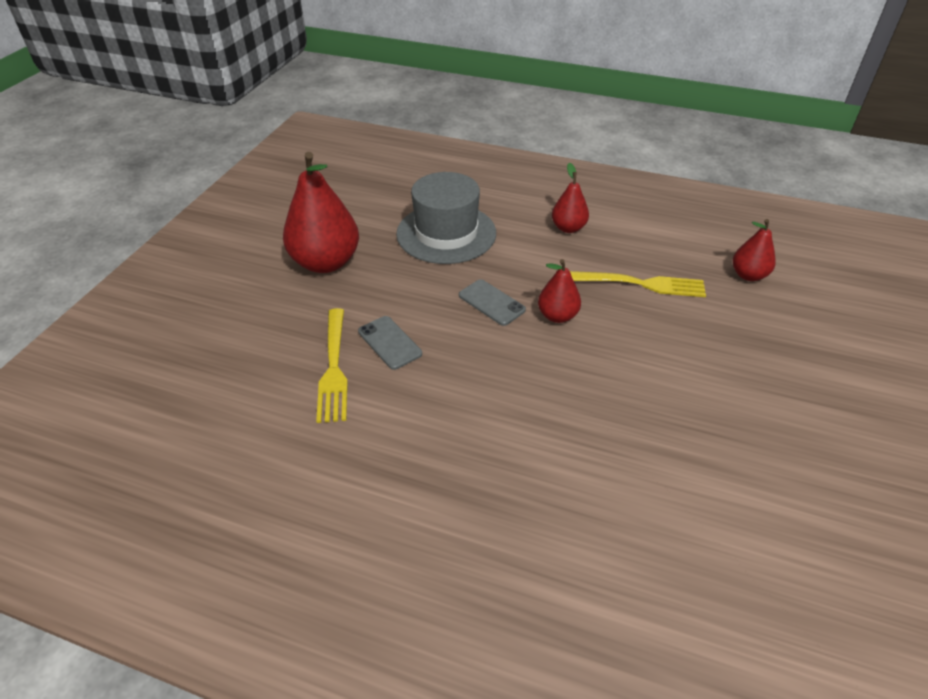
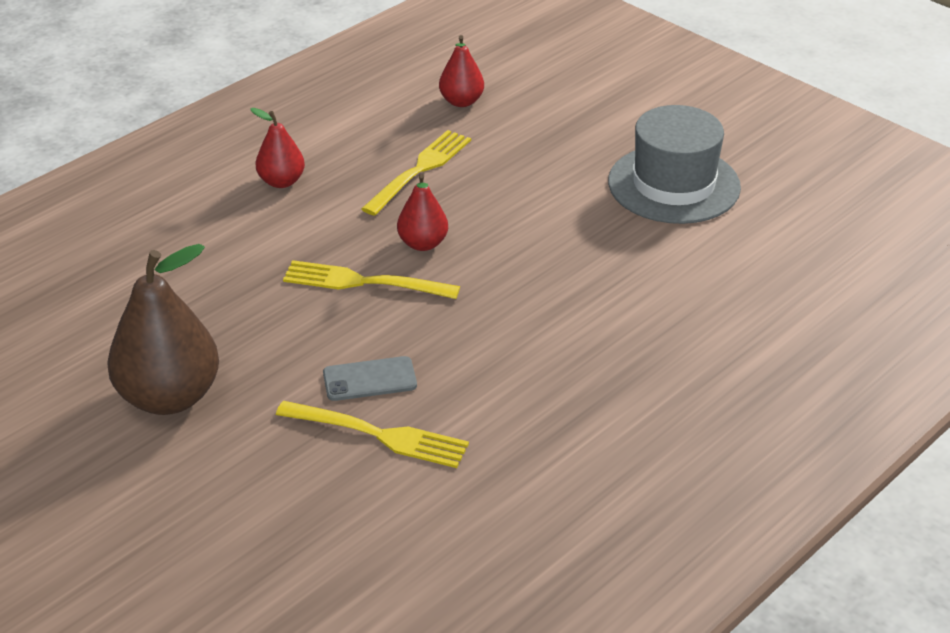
camera: 65 degrees left, 5 degrees down
red pear [283,152,359,273] -> brown pear [107,244,219,415]
grey hat [396,172,496,264] -> grey hat moved to [608,105,741,224]
grey phone [459,279,526,326] -> yellow fork [283,260,460,299]

